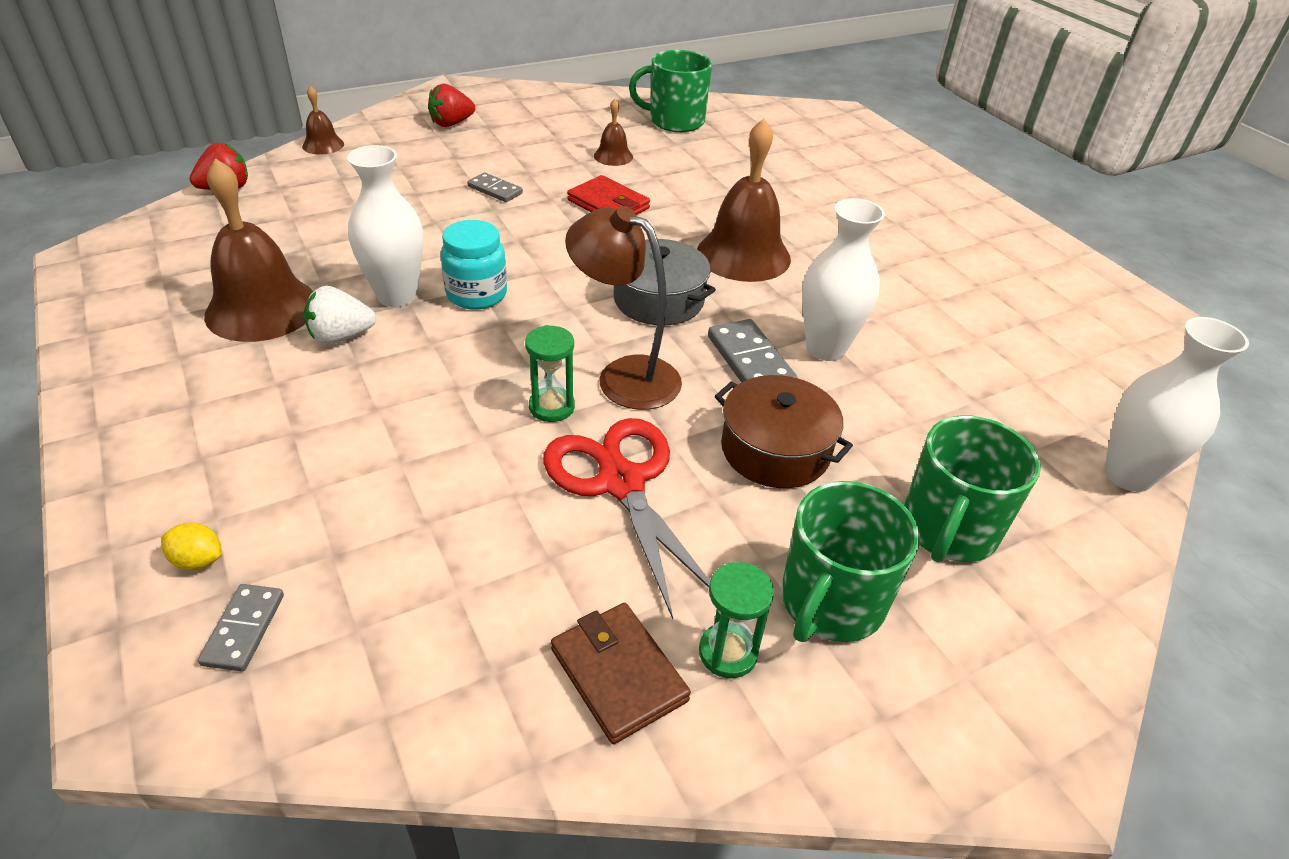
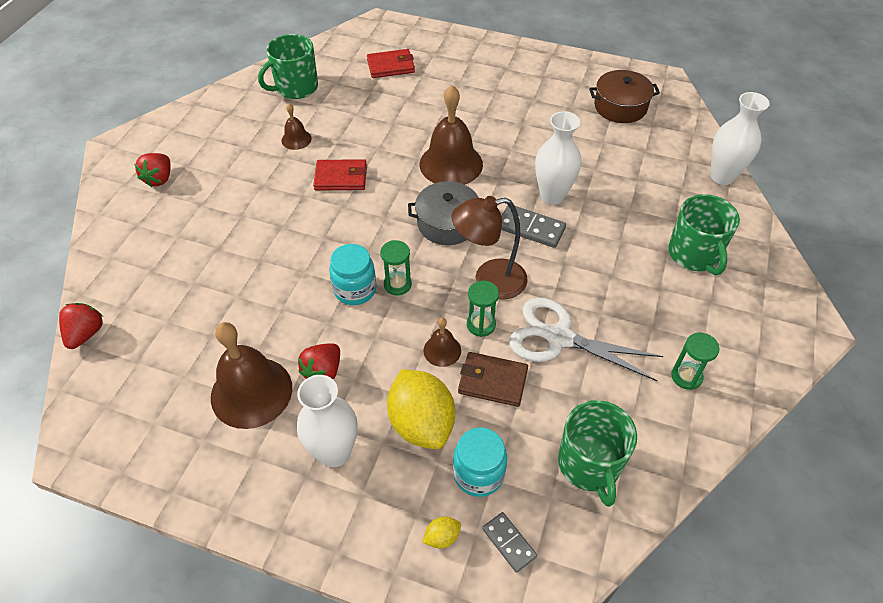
camera: 40 degrees left, 10 degrees up
brown bell [302,86,344,155] -> brown bell moved to [423,318,461,367]
white strawberry [304,286,376,345] -> red strawberry [298,343,340,379]
white vase [347,145,424,307] -> white vase moved to [297,375,357,467]
grey domino [467,172,523,202] -> none
red scissors [543,418,710,619] -> white scissors [509,298,663,381]
brown wallet [551,603,691,744] -> brown wallet moved to [458,352,528,407]
brown pot [715,375,853,488] -> brown pot moved to [589,70,660,123]
green mug [781,481,920,642] -> green mug moved to [558,400,637,507]
none -> red wallet [367,49,415,78]
none -> green hourglass [380,240,412,295]
none -> yellow lemon [387,369,455,449]
none -> turquoise jar [453,427,507,497]

